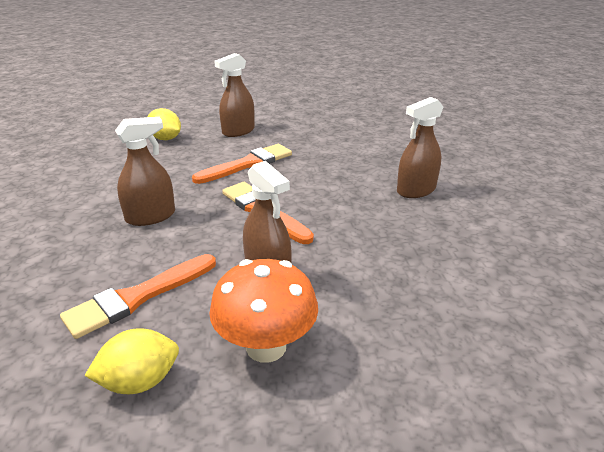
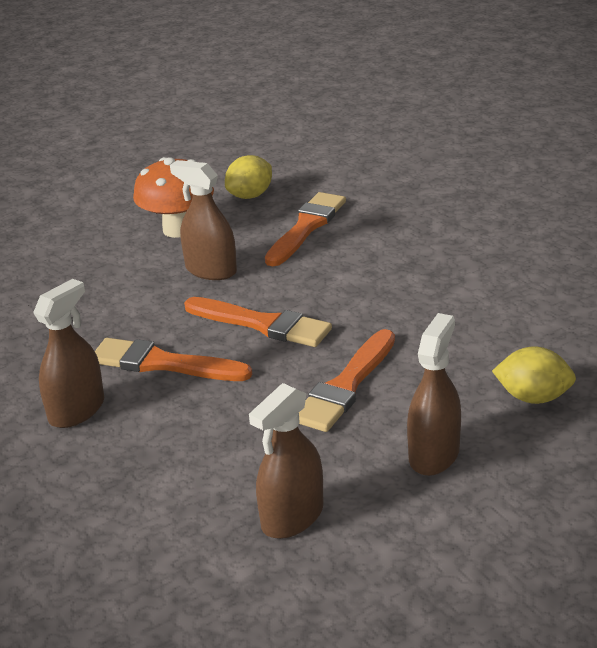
camera: 160 degrees right, 0 degrees up
brown spray bottle [115,117,175,226] -> brown spray bottle moved to [249,383,324,539]
none -> orange brush [95,338,252,381]

